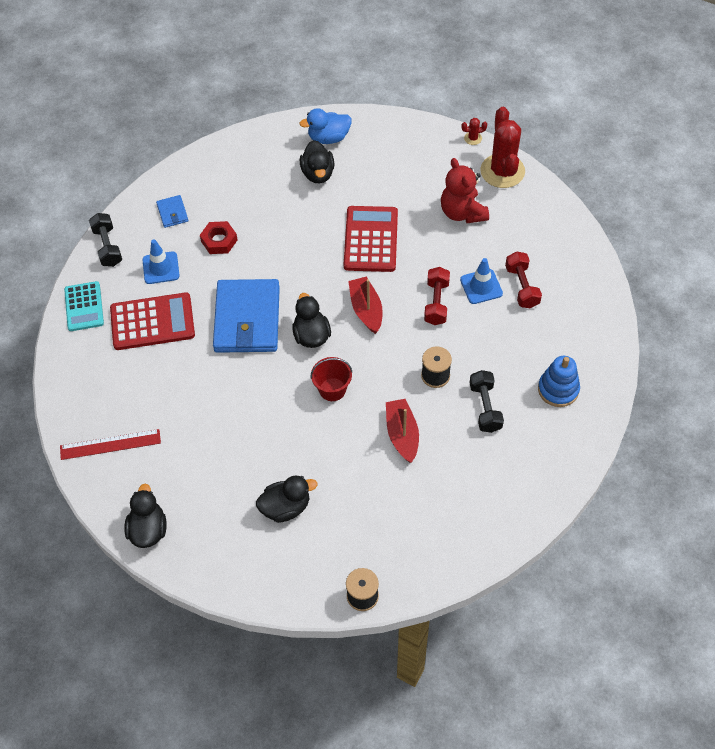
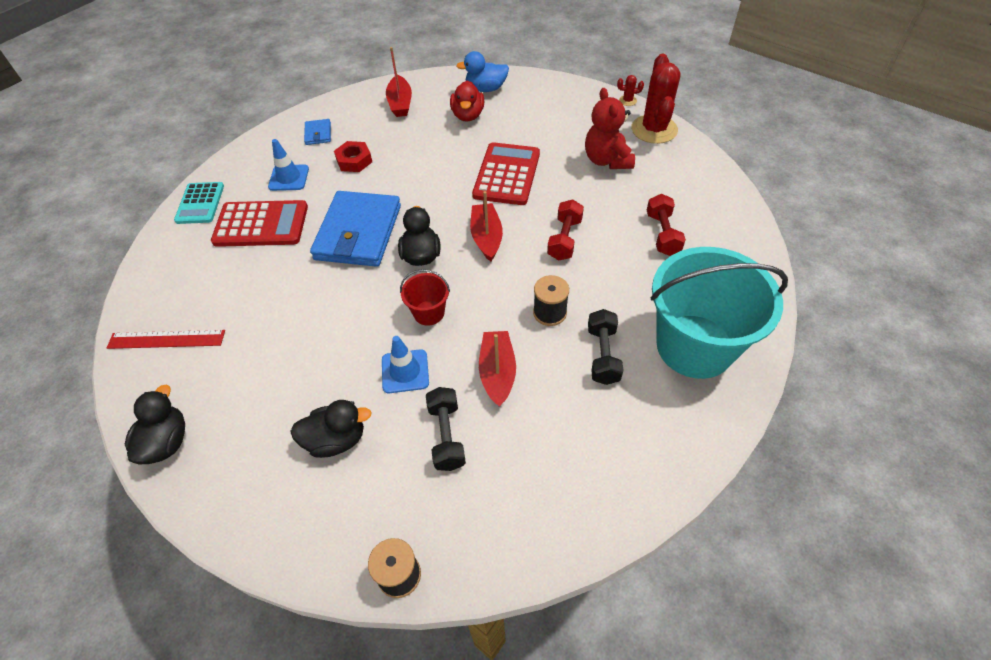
camera: 10 degrees right, 5 degrees down
black dumbbell [89,213,122,267] -> black dumbbell moved to [426,387,466,471]
black duck [300,140,334,183] -> red duck [450,81,484,122]
blue traffic cone [460,258,503,304] -> blue traffic cone moved to [382,336,429,393]
blue stacking toy [538,356,580,407] -> turquoise bucket [650,247,788,379]
none -> red boat [386,47,412,117]

